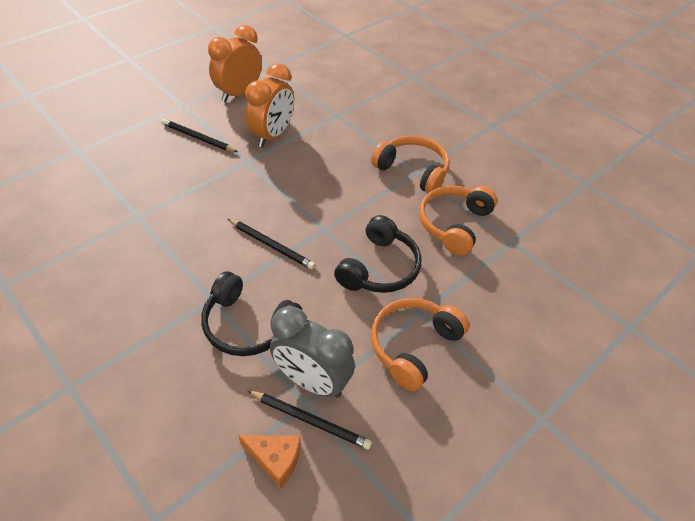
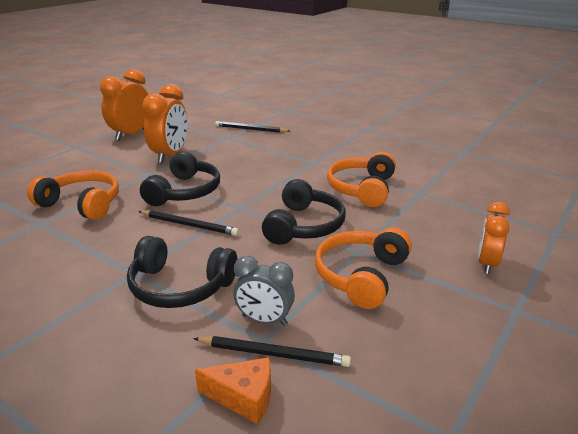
camera: 10 degrees left, 20 degrees down
black pencil [161,119,238,152] -> black pencil moved to [215,121,290,133]
grey clock [270,306,355,398] -> grey clock [233,256,295,326], size x0.64
orange headphones [371,136,450,193] -> orange headphones moved to [27,170,119,220]
none -> black headphones [140,151,220,206]
none -> orange clock [478,202,510,274]

